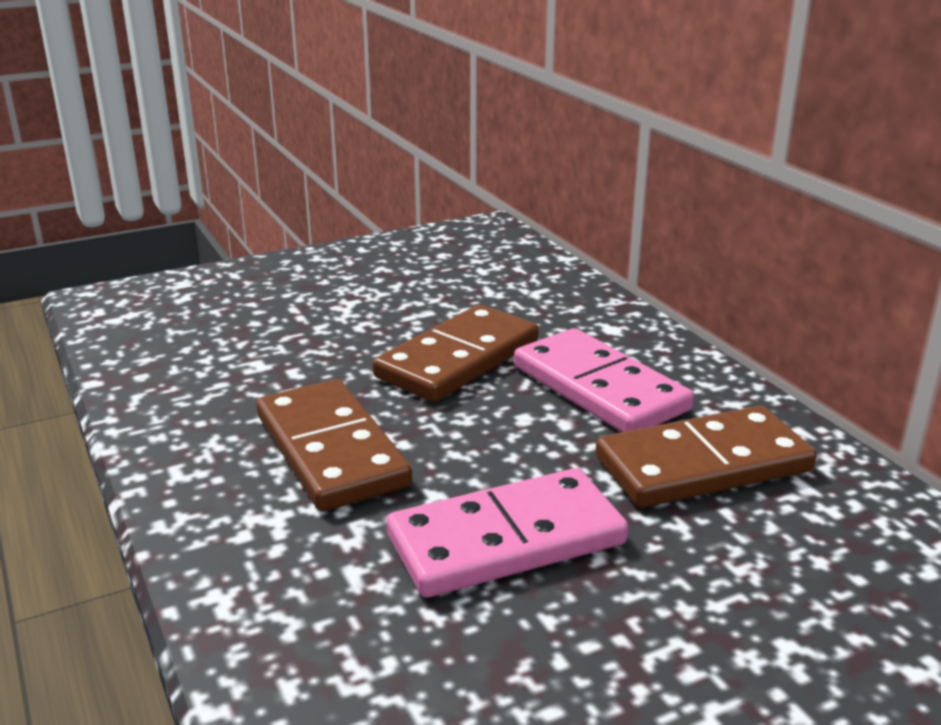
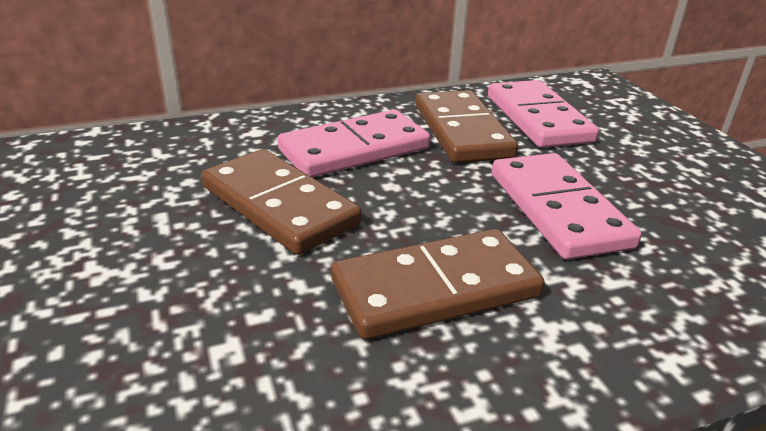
camera: 85 degrees left, 5 degrees up
none -> pink domino [488,80,599,148]

